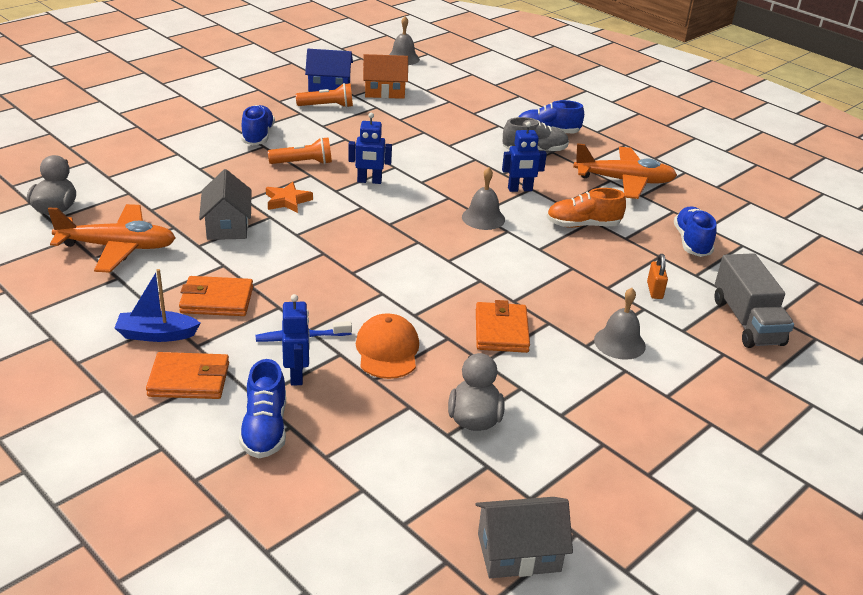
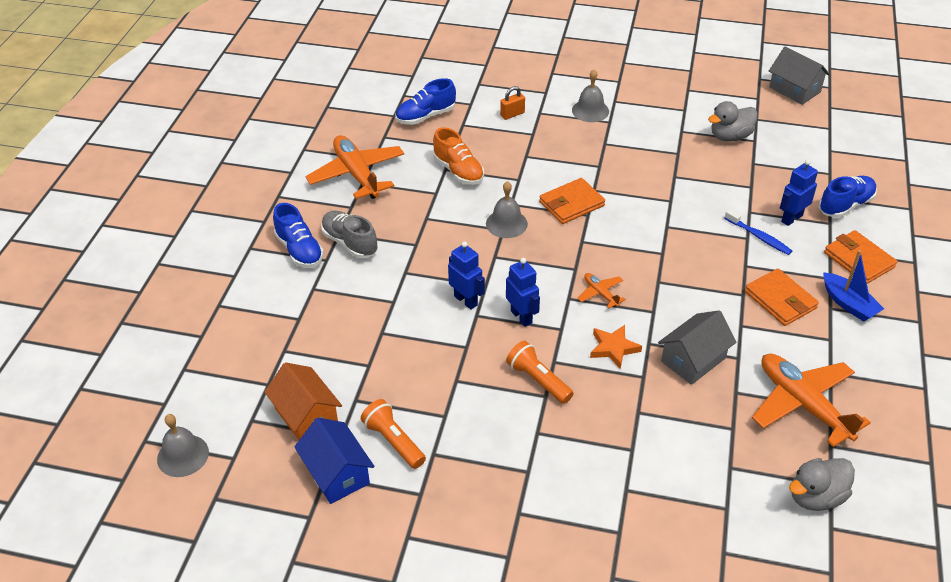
camera: 120 degrees left, 10 degrees up
blue shoe [241,105,275,145] -> none
orange cap [356,313,419,379] -> none
orange wallet [476,300,530,353] -> orange wallet moved to [539,178,605,224]
blue robot [502,121,547,192] -> blue robot moved to [448,241,485,310]
grey truck [715,253,794,348] -> none
none -> orange plane [577,273,626,309]

